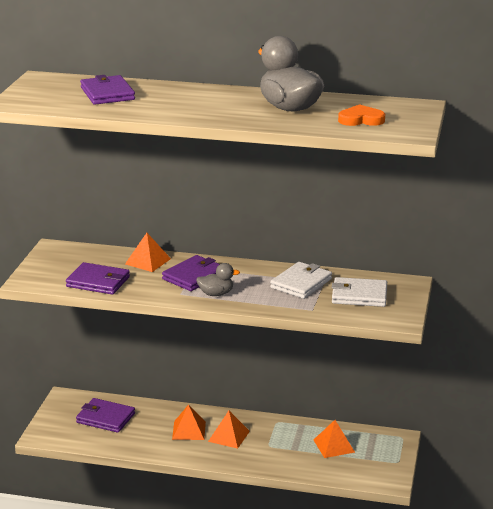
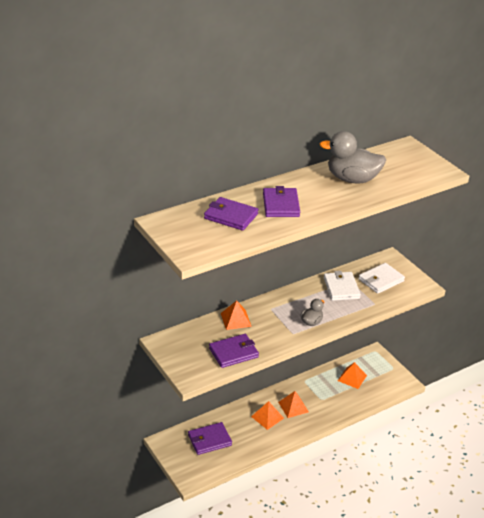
camera: 45 degrees left, 10 degrees up
purple wallet [162,255,220,291] -> purple wallet moved to [263,186,300,217]
orange heart [338,104,385,126] -> none

